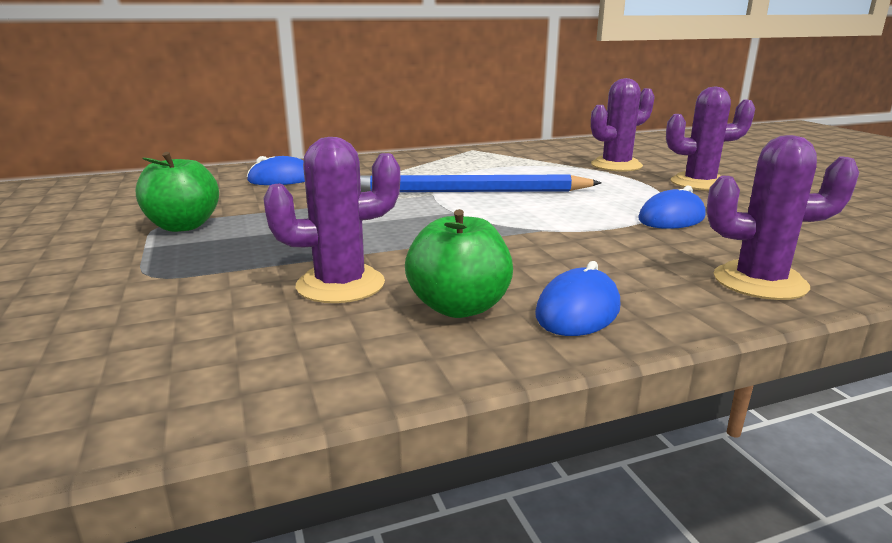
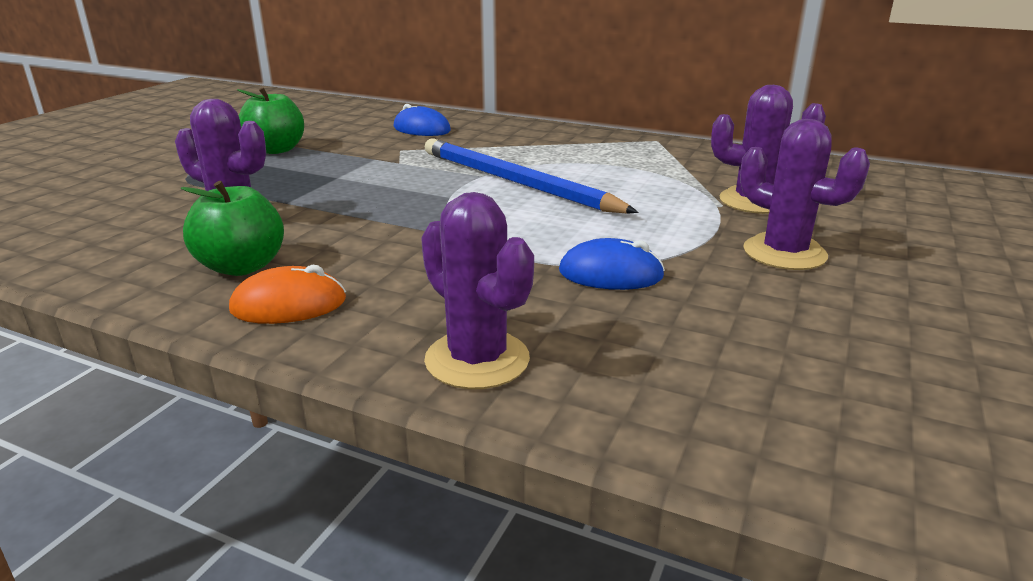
camera: 45 degrees right, 5 degrees up
blue mouse [535,261,620,336] -> orange mouse [229,265,346,324]

